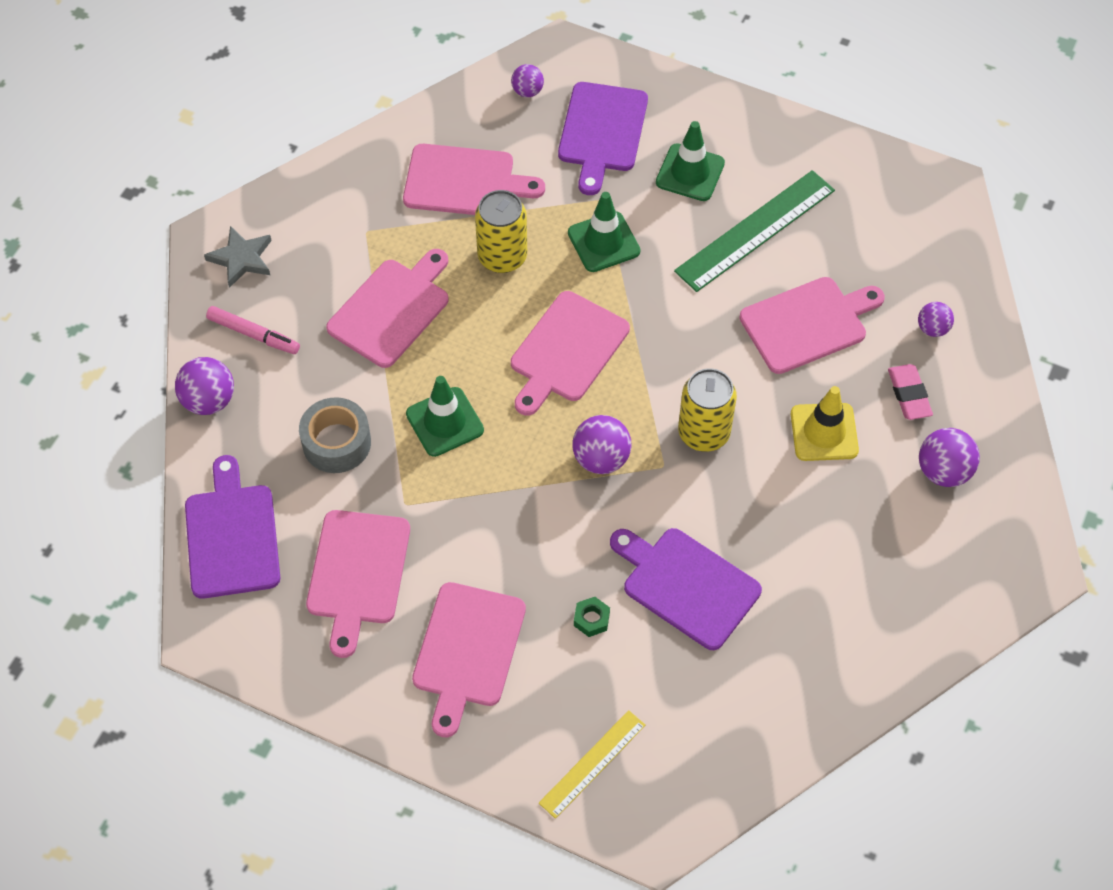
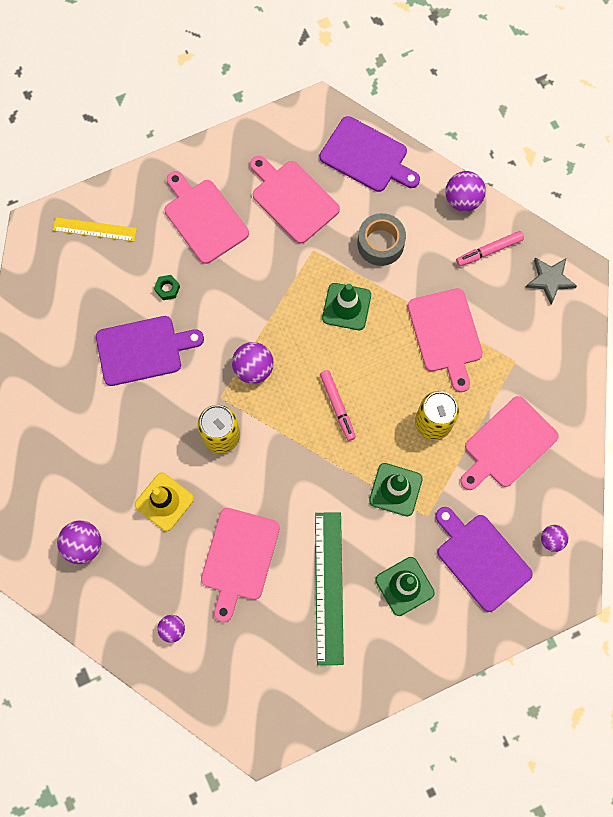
camera: 130 degrees right, 15 degrees up
pink cutting board [511,291,630,416] -> pink marker [320,370,356,441]
yellow ruler [539,710,645,819] -> yellow ruler turned 75 degrees counterclockwise [53,217,137,241]
pink eraser [888,364,933,420] -> none

